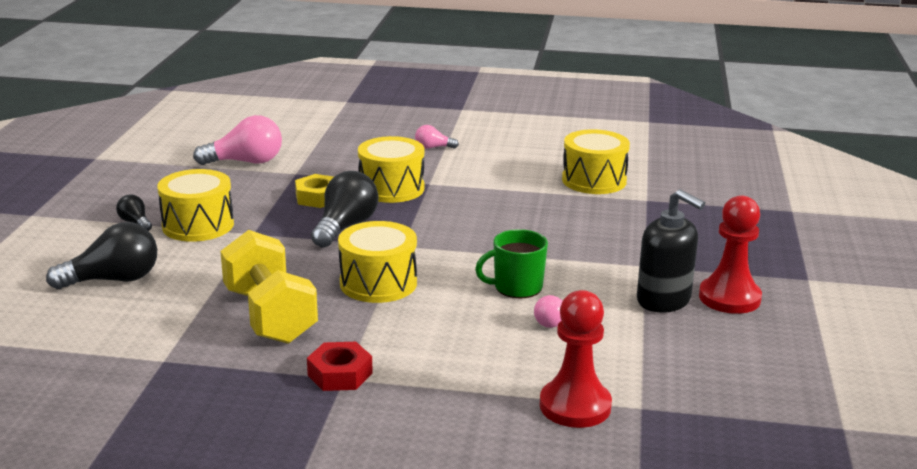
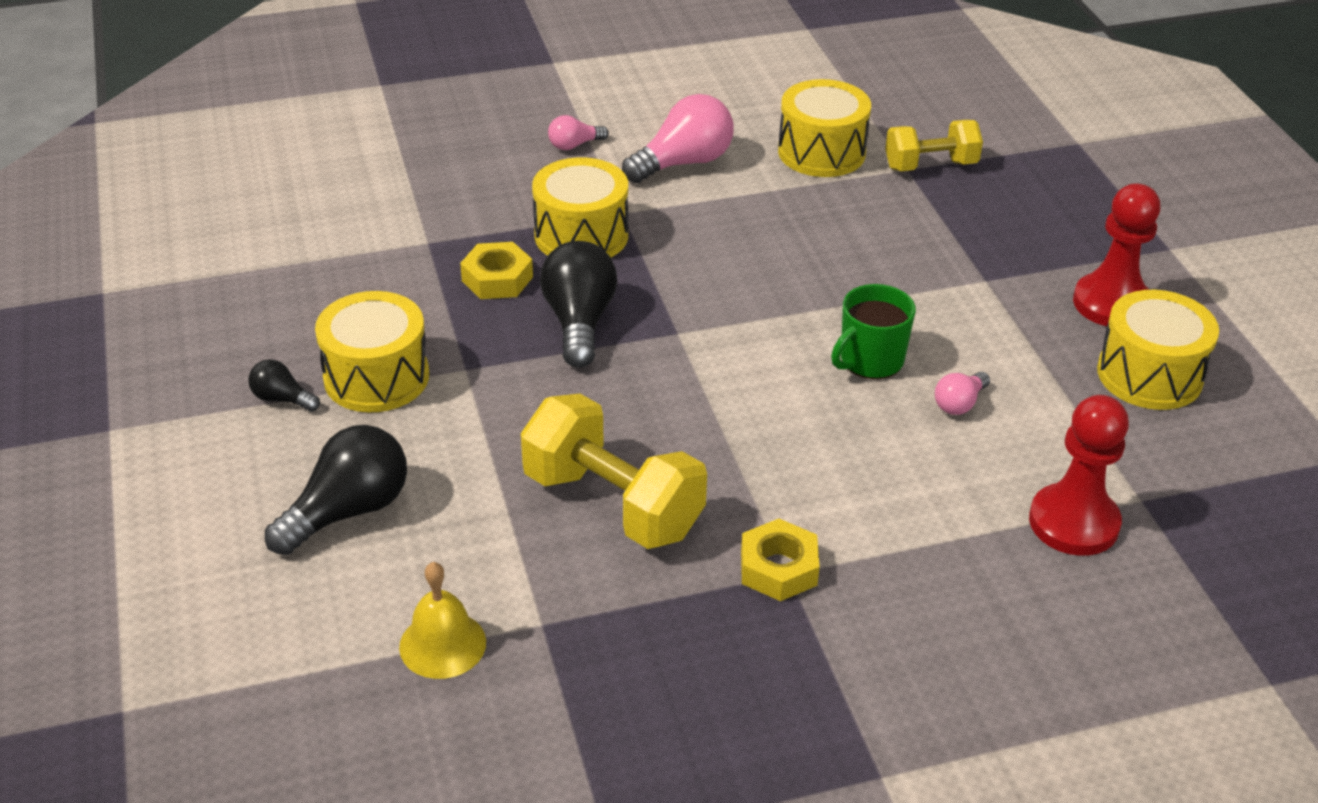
camera: 25 degrees left, 15 degrees up
pink light bulb [193,115,282,165] -> pink light bulb moved to [622,94,734,183]
red nut [307,342,373,391] -> yellow nut [741,519,820,601]
yellow drum [338,221,417,303] -> yellow drum moved to [1097,290,1219,410]
black soap dispenser [637,189,705,313] -> none
none -> yellow bell [399,562,486,679]
none -> yellow dumbbell [885,120,983,171]

